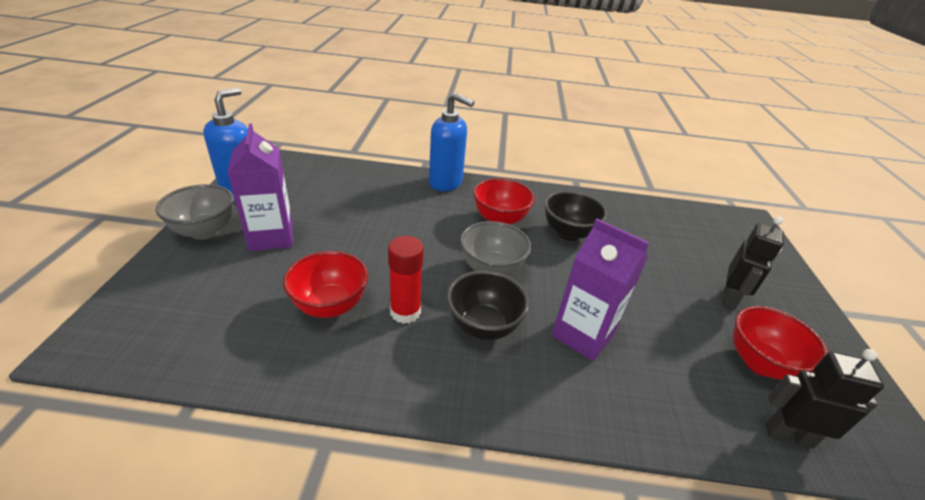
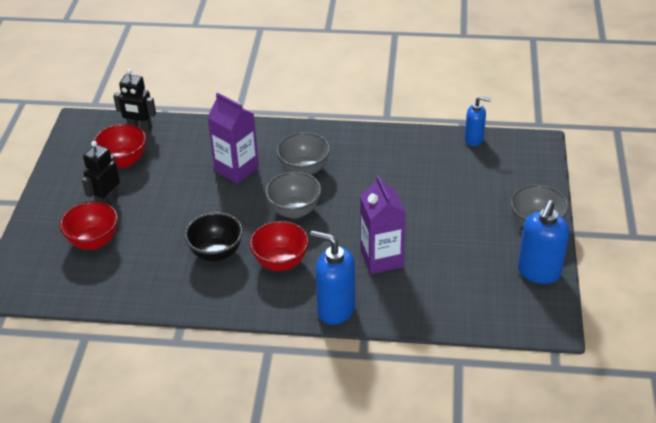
camera: 175 degrees left, 5 degrees up
purple carton [227,124,293,251] -> purple carton moved to [360,175,406,274]
red bowl [283,251,368,318] -> red bowl moved to [60,201,118,250]
red glue stick [388,236,424,324] -> none
black bowl [447,271,529,340] -> grey bowl [276,132,330,175]
none -> blue soap dispenser [465,96,491,146]

